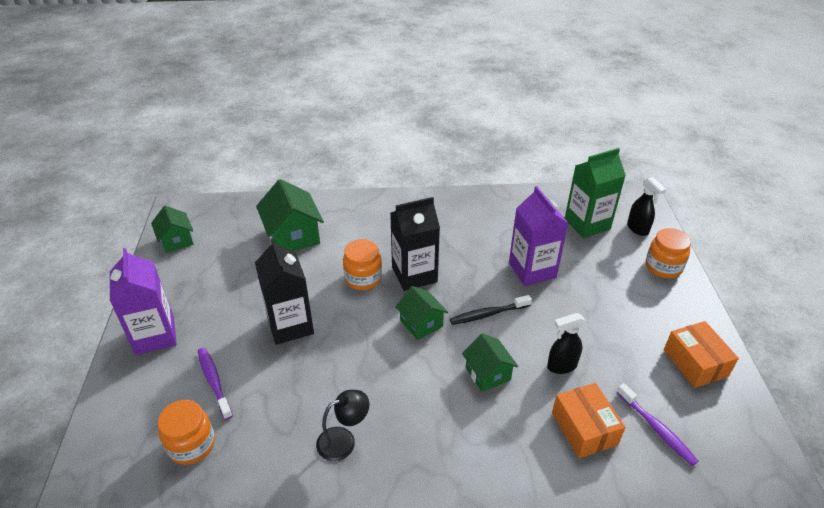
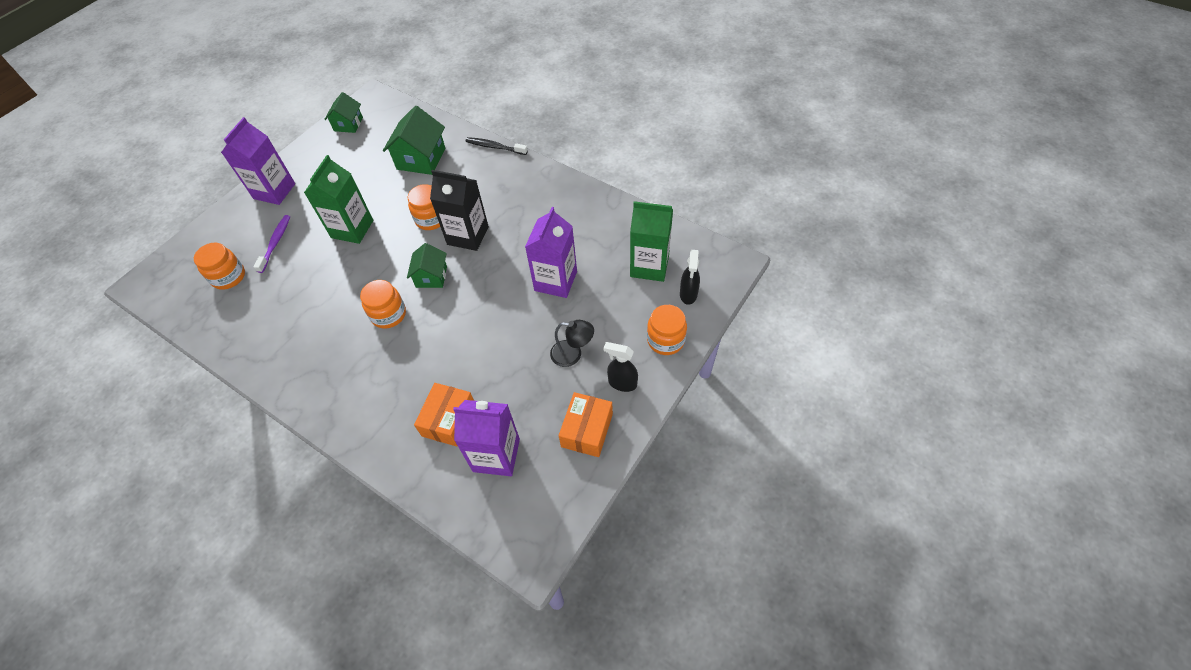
camera: 40 degrees right, 15 degrees up
black carton [255,238,314,345] -> green carton [304,155,373,244]
black lamp [316,390,369,461] -> black lamp moved to [550,320,594,367]
black toothbrush [450,295,532,325] -> black toothbrush moved to [465,137,528,155]
green house [462,333,518,392] -> none
black spray bottle [547,313,586,374] -> black spray bottle moved to [604,342,638,392]
purple toothbrush [617,383,699,466] -> purple carton [453,400,520,476]
none -> orange jar [360,280,406,329]

